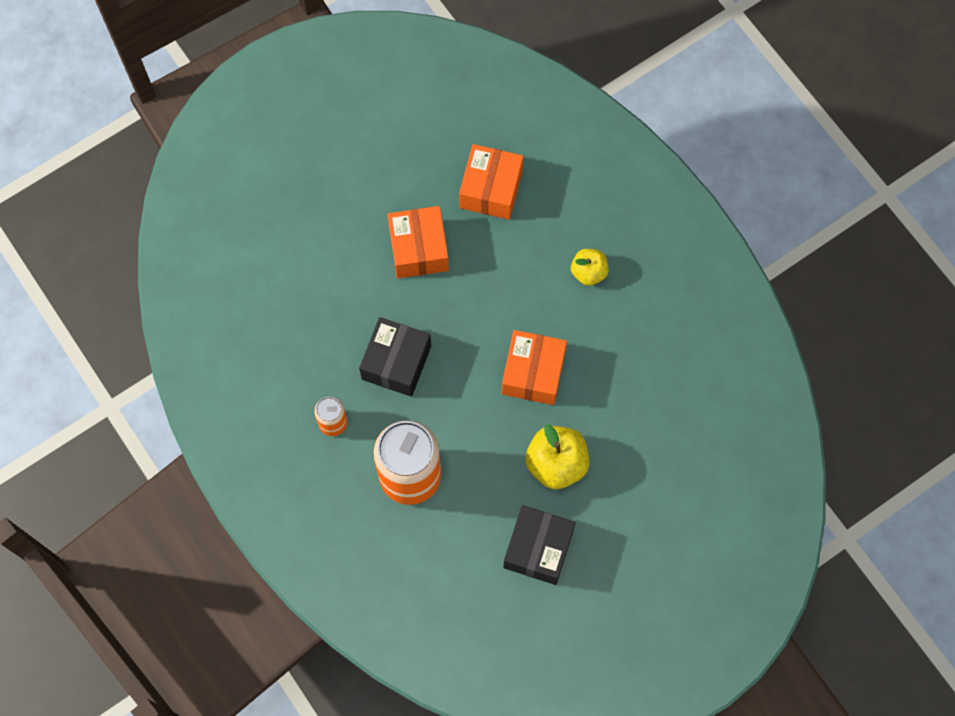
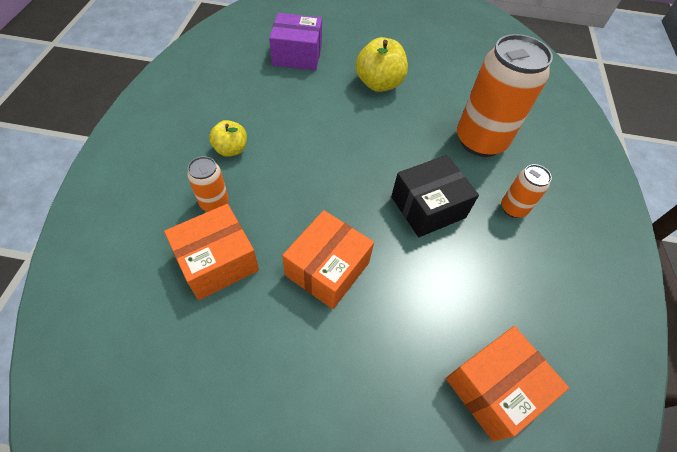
camera: 140 degrees left, 15 degrees down
orange box [501,330,567,405] -> orange box moved to [446,326,569,442]
black box [503,505,576,585] -> none
none -> orange can [187,156,229,212]
none -> purple box [269,13,322,71]

